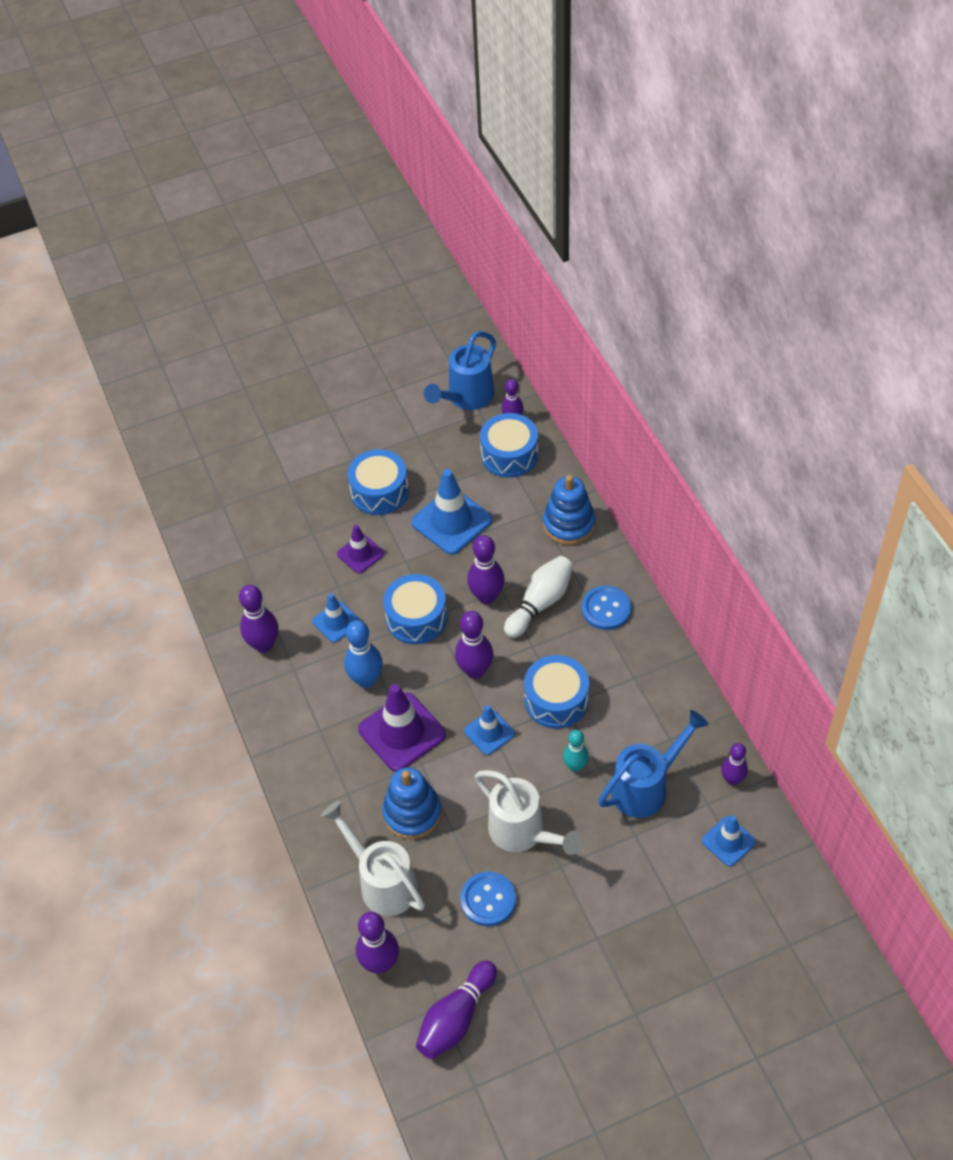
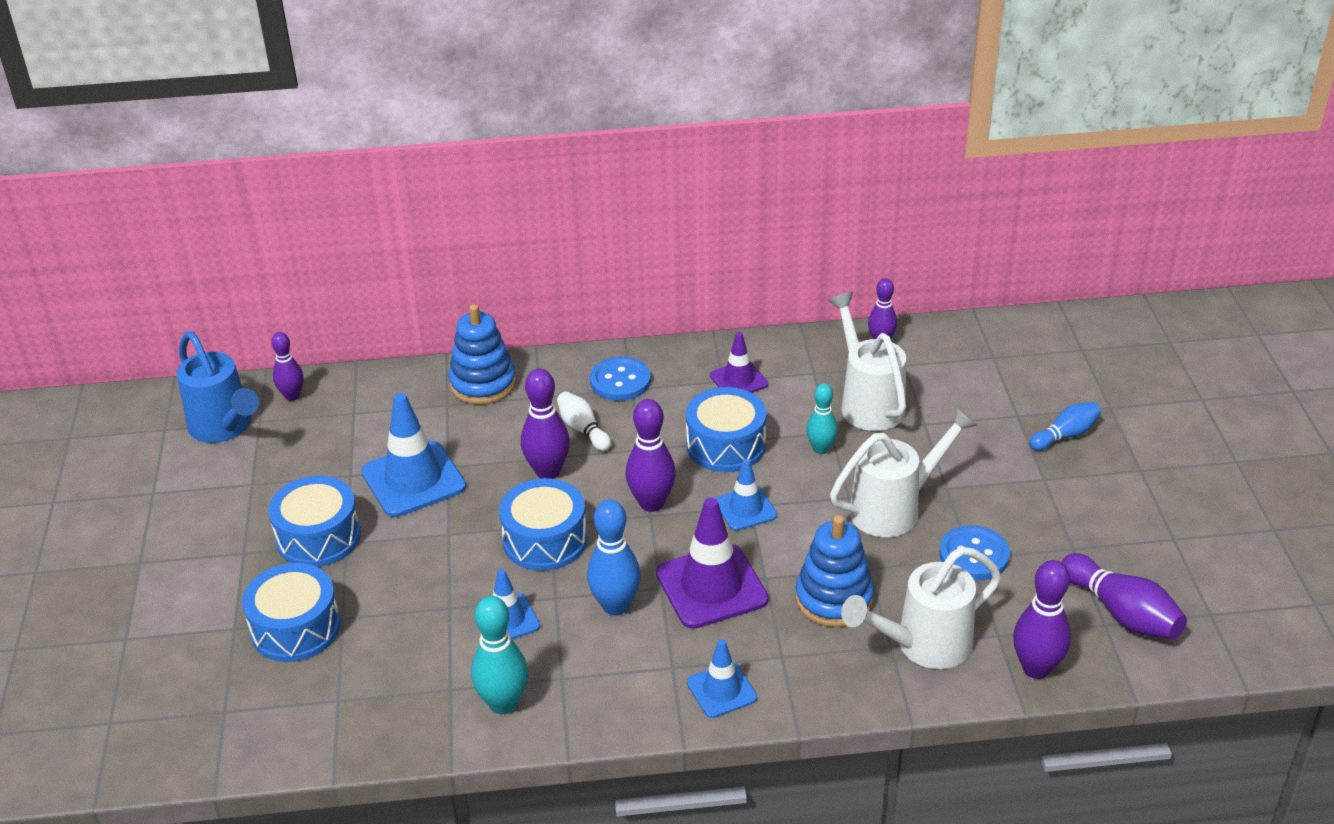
camera: 75 degrees left, 15 degrees down
purple bowling pin [239,585,278,653] -> turquoise bowling pin [471,596,528,714]
purple traffic cone [337,525,384,574] -> purple traffic cone moved to [710,332,768,393]
blue drum [480,413,538,478] -> blue drum moved to [242,563,341,662]
white bowling pin [504,556,573,638] -> white bowling pin [557,391,611,451], size x0.65
blue watering can [598,710,708,818] -> white watering can [828,292,906,431]
blue traffic cone [702,816,756,866] -> blue traffic cone moved to [687,639,757,718]
none -> blue bowling pin [1030,402,1101,451]

